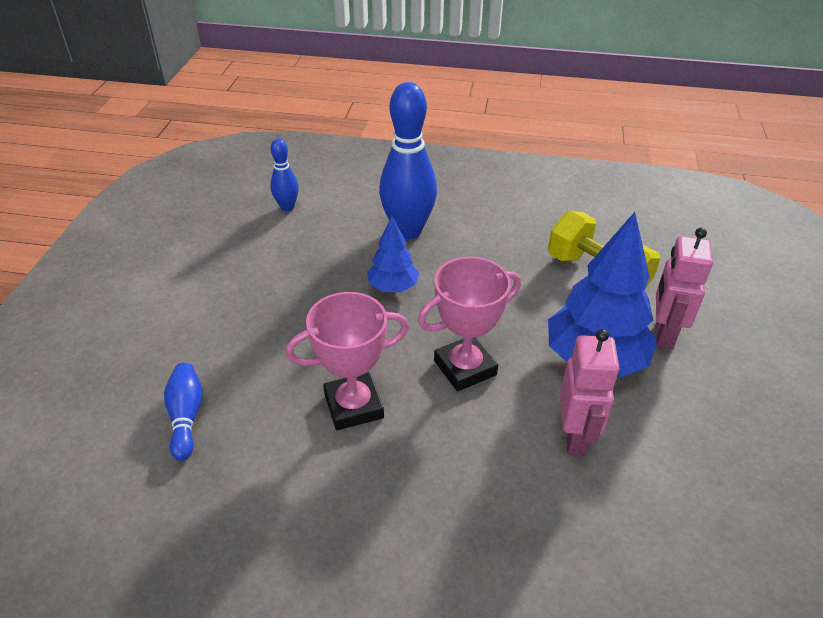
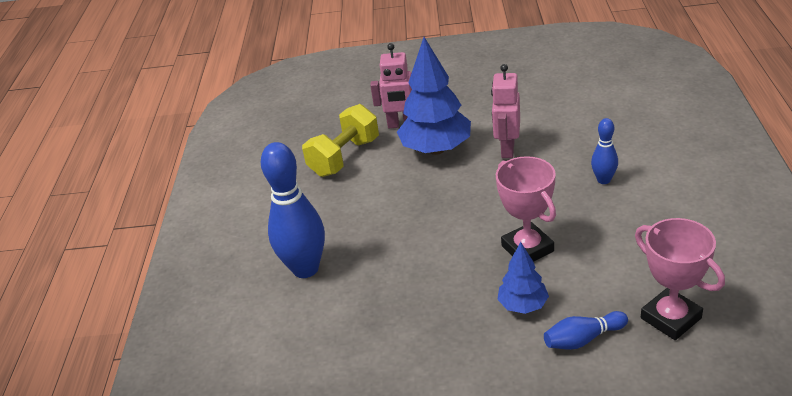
camera: 95 degrees left, 5 degrees down
blue bowling pin [270,138,299,211] -> blue bowling pin moved to [591,118,618,184]
blue tree [367,216,419,292] -> blue tree moved to [497,242,549,314]
pink trophy [418,257,521,391] -> pink trophy moved to [635,218,725,340]
pink robot [560,329,620,456] -> pink robot turned 75 degrees counterclockwise [491,64,520,158]

